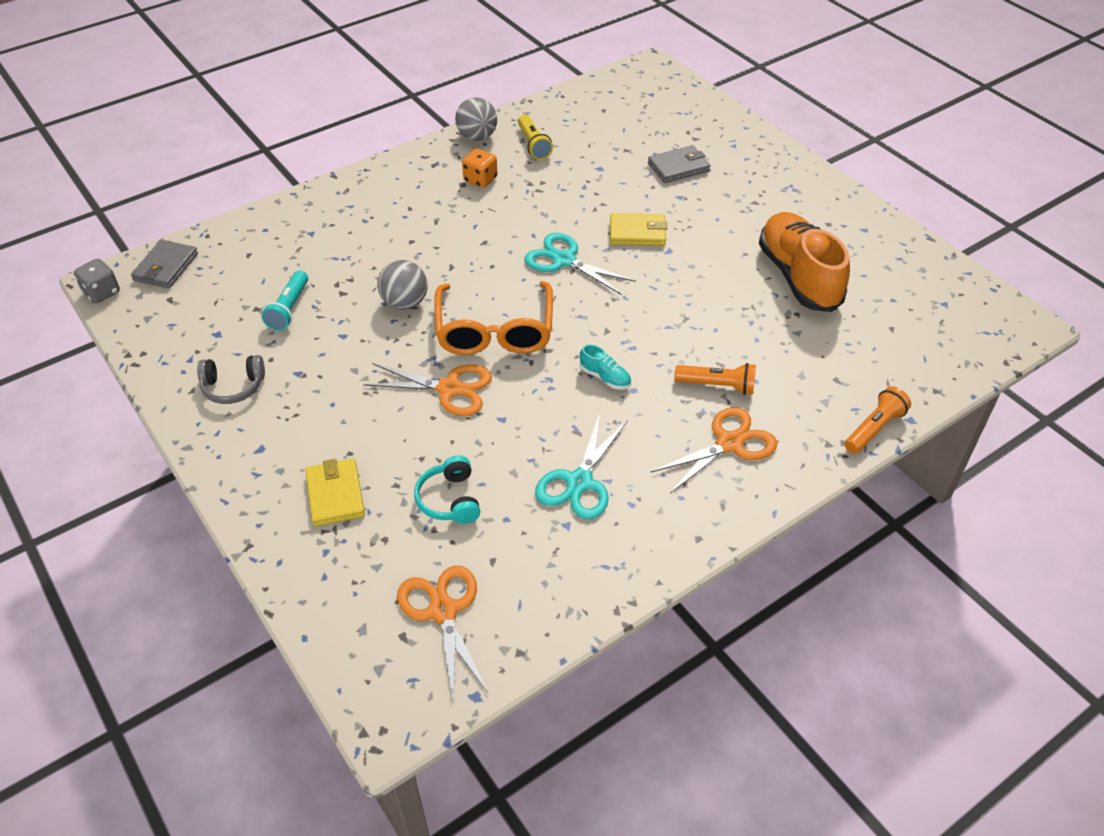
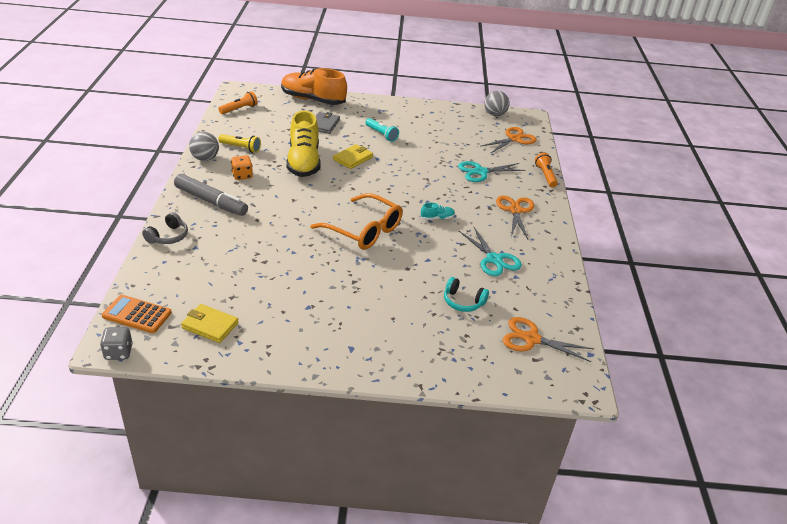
camera: 55 degrees left, 10 degrees down
grey wallet [131,240,198,289] -> orange calculator [102,295,172,333]
grey headphones [197,355,265,404] -> grey headphones moved to [142,212,188,244]
turquoise flashlight [261,270,308,331] -> turquoise flashlight moved to [365,118,399,142]
yellow wallet [305,458,365,526] -> yellow wallet moved to [181,304,239,343]
orange scissors [363,363,492,416] -> orange scissors moved to [480,127,537,154]
grey ball [378,260,427,310] -> grey ball moved to [484,91,509,116]
turquoise scissors [524,233,636,295] -> turquoise scissors moved to [458,161,526,182]
orange flashlight [674,363,756,395] -> orange flashlight moved to [218,91,258,114]
orange shoe [759,212,850,312] -> orange shoe moved to [281,68,347,105]
none -> grey marker [174,174,248,216]
none -> yellow shoe [286,111,321,177]

